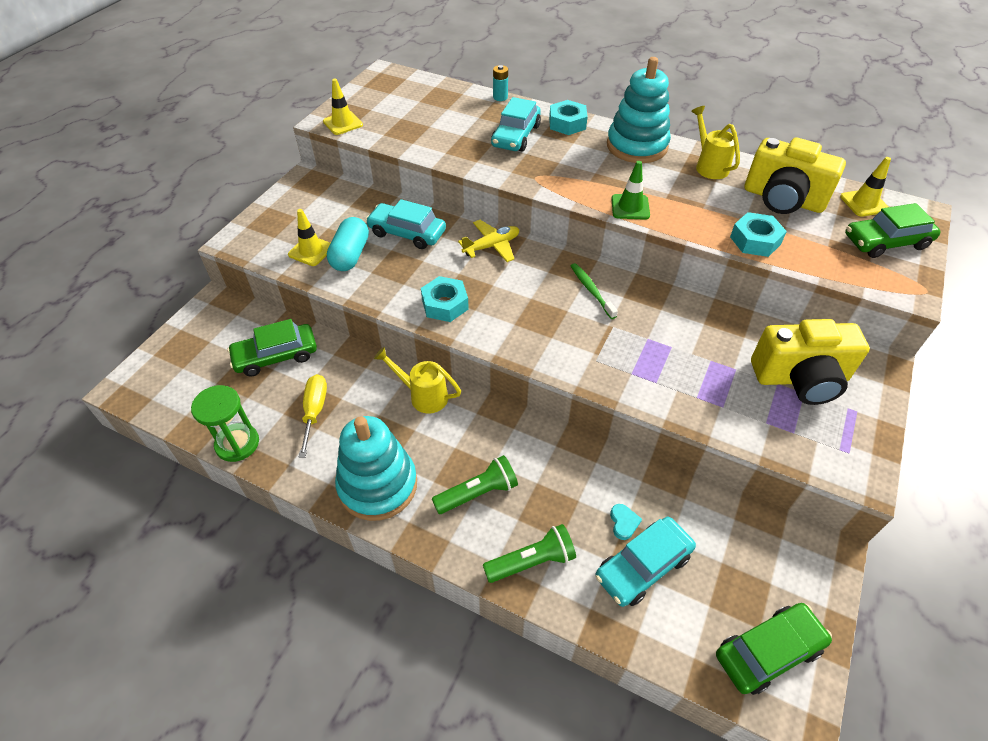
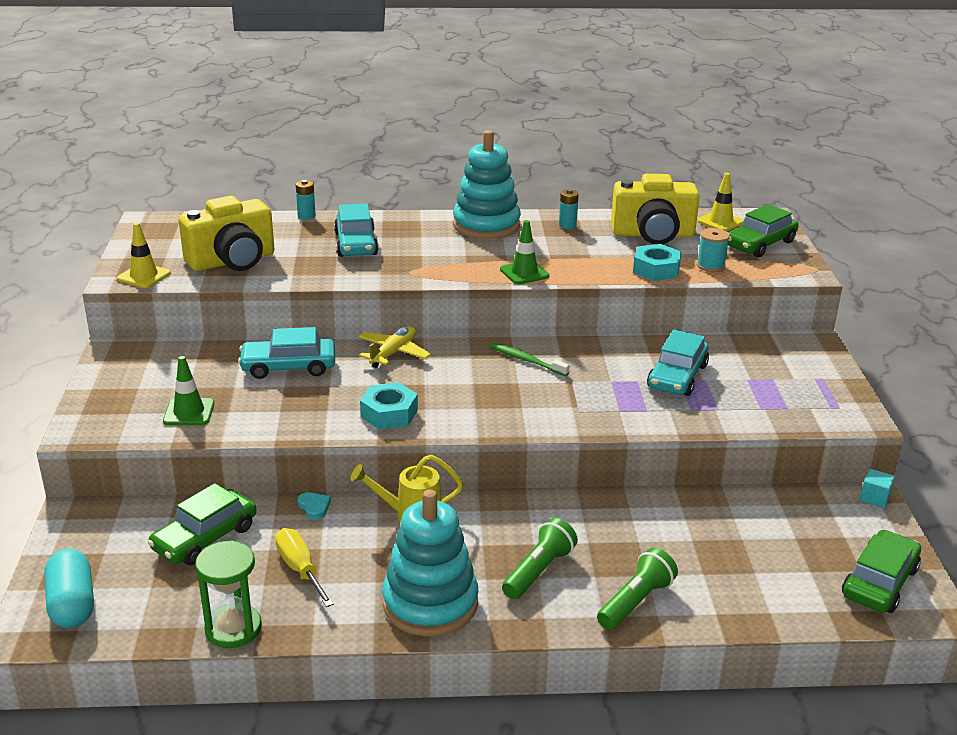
camera: 30 degrees left, 20 degrees down
yellow traffic cone [288,209,331,266] -> green traffic cone [163,356,214,425]
turquoise capsule [327,217,369,271] -> turquoise capsule moved to [44,549,94,628]
turquoise nut [549,100,588,135] -> none
turquoise car [595,517,696,607] -> turquoise car moved to [647,330,709,396]
turquoise heart [610,504,642,540] -> turquoise heart moved to [298,492,331,520]
yellow watering can [691,106,740,179] -> turquoise battery [559,189,579,229]
yellow camera [751,319,870,405] -> yellow camera moved to [178,196,274,271]
none -> turquoise spool [696,228,730,272]
none -> turquoise cube [860,469,895,508]

